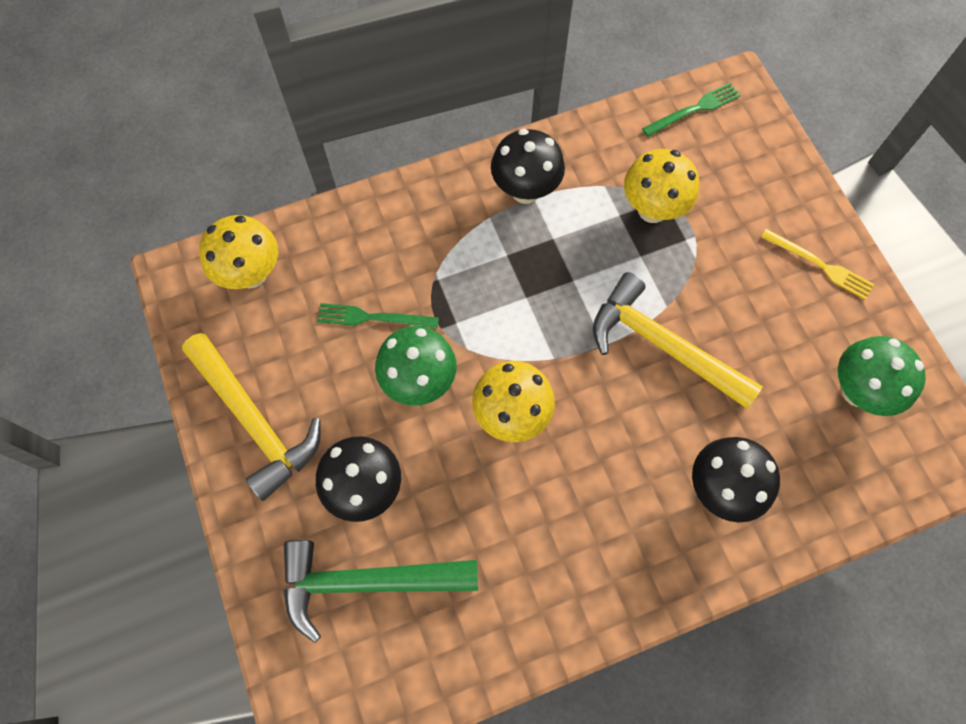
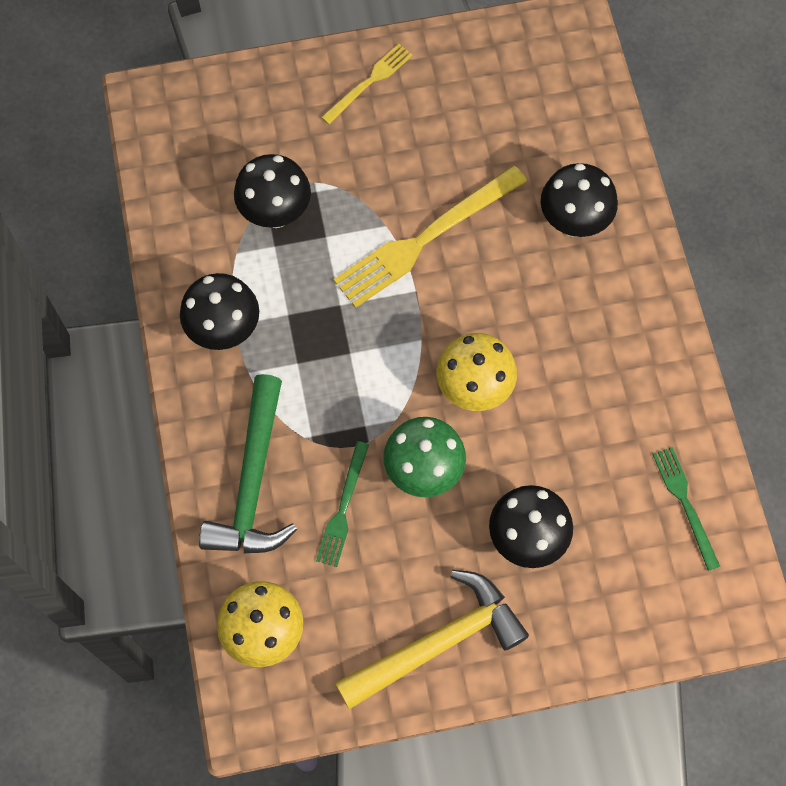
camera: 80 degrees left, 0 degrees up
green hammer [283,540,478,643] -> green hammer moved to [199,374,297,554]
yellow hammer [593,272,763,409] -> yellow fork [333,165,527,308]
yellow mushroom [624,149,699,223] -> black mushroom [234,154,311,228]
green fork [642,82,741,137] -> green fork moved to [652,447,720,571]
green mushroom [838,336,926,416] -> none

